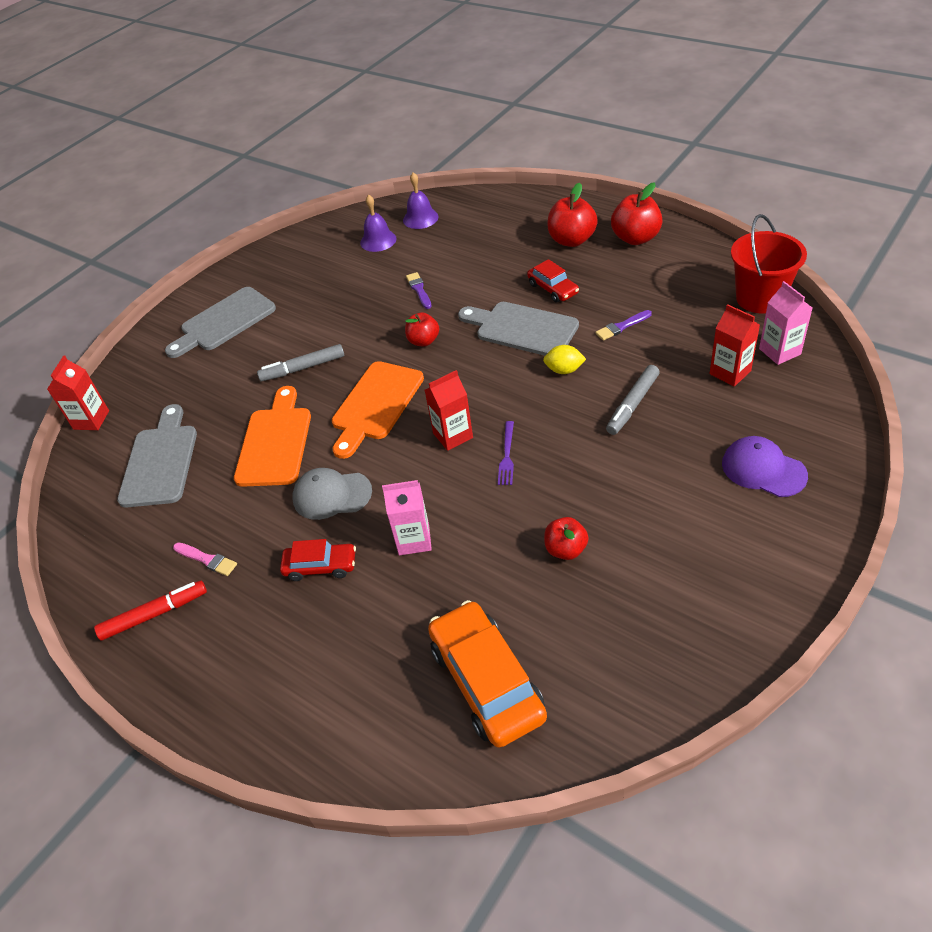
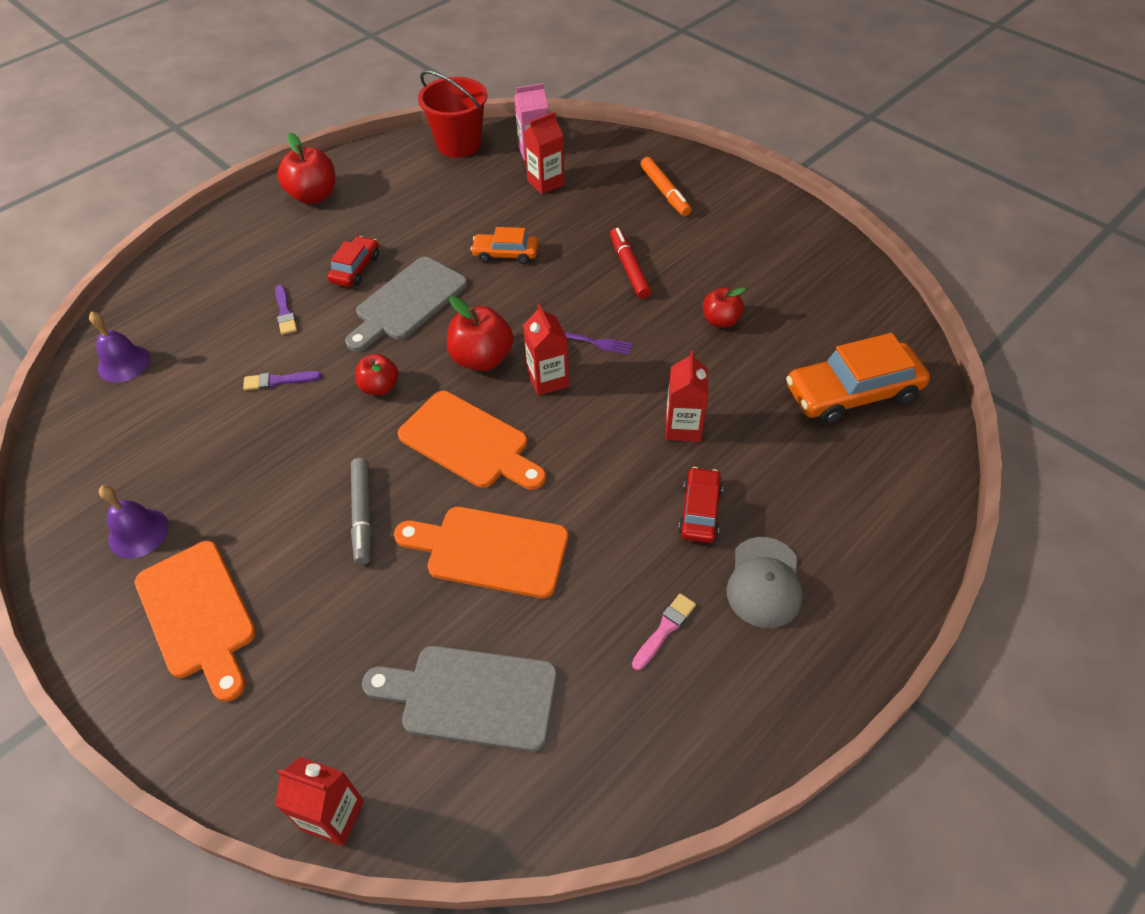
camera: 85 degrees left, 5 degrees up
red marker [94,581,207,640] -> red marker moved to [610,228,651,299]
grey cutting board [165,287,276,358] -> orange cutting board [135,541,256,702]
grey cap [292,468,372,520] -> grey cap moved to [726,537,803,628]
purple bell [360,194,397,252] -> purple bell moved to [99,485,169,558]
pink carton [382,480,432,555] -> red carton [666,351,708,442]
red car [527,259,579,302] -> red car turned 45 degrees counterclockwise [327,236,379,287]
yellow lemon [543,345,586,374] -> none
red apple [547,183,598,247] -> red apple moved to [447,296,513,371]
purple brush [595,310,652,341] -> purple brush moved to [275,285,297,335]
grey marker [606,365,660,435] -> none
purple cap [722,436,808,497] -> orange marker [640,157,691,216]
none -> orange car [471,227,538,264]

